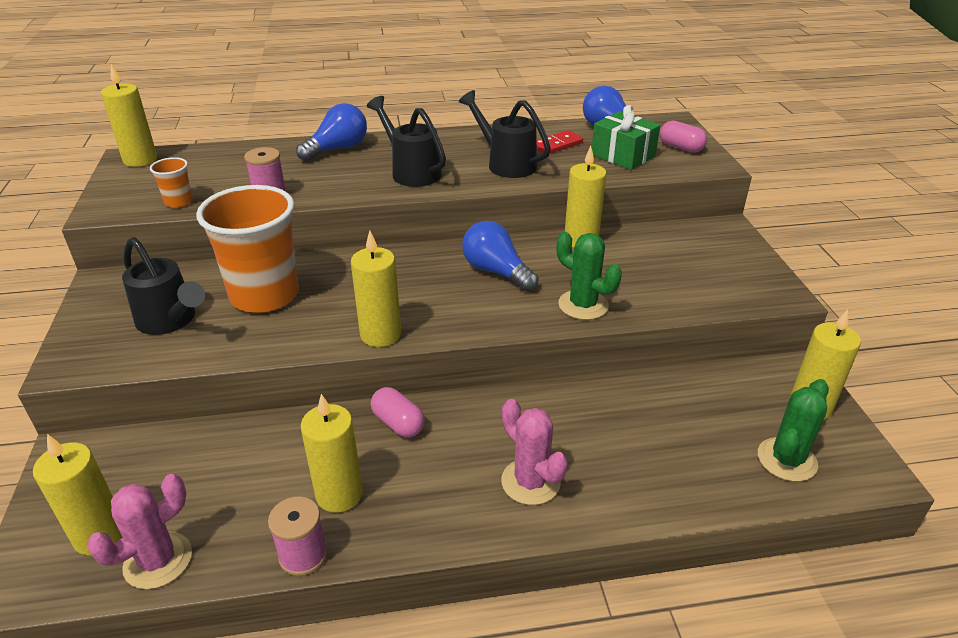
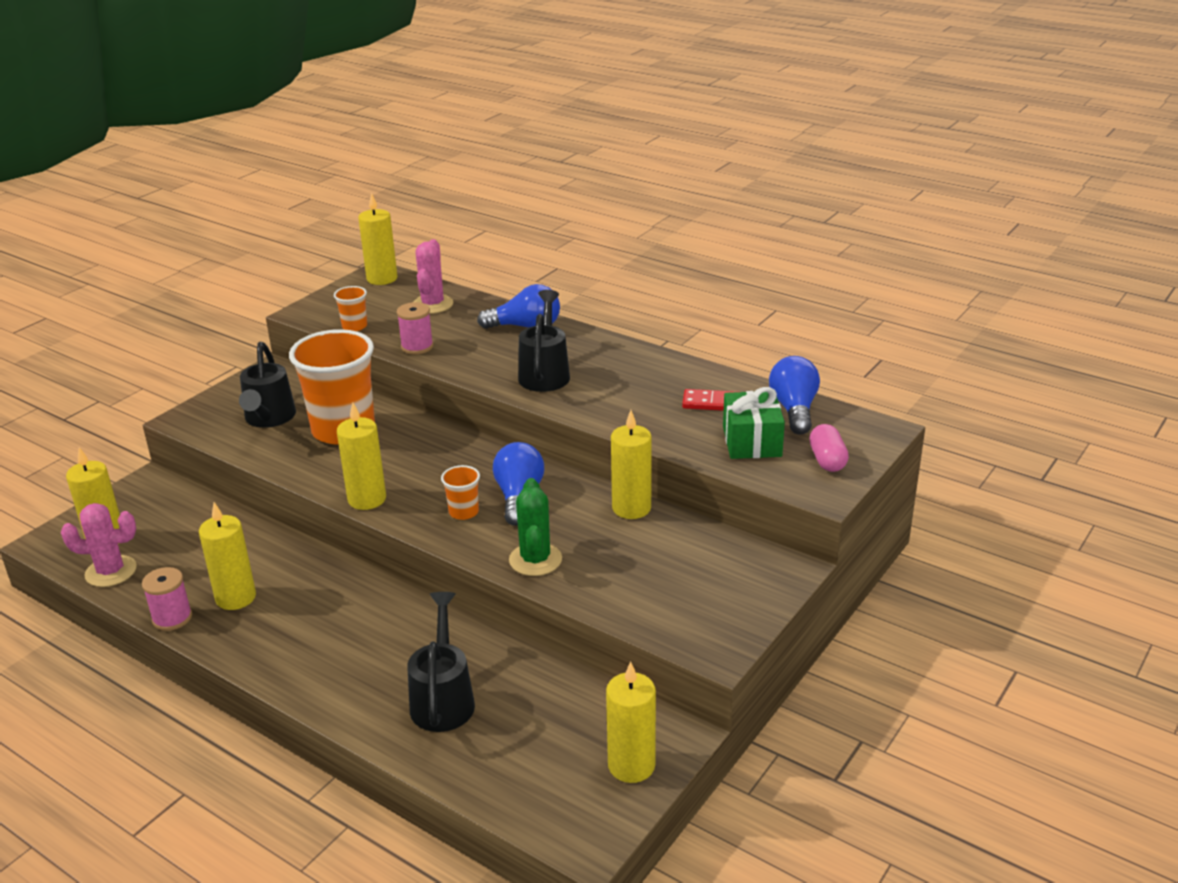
camera: 45 degrees right, 5 degrees down
pink capsule [371,387,425,437] -> none
black watering can [459,90,551,178] -> black watering can moved to [407,592,475,732]
pink cactus [501,399,568,505] -> pink cactus moved to [413,239,453,314]
green cactus [758,379,829,482] -> none
none -> orange cup [441,465,480,520]

